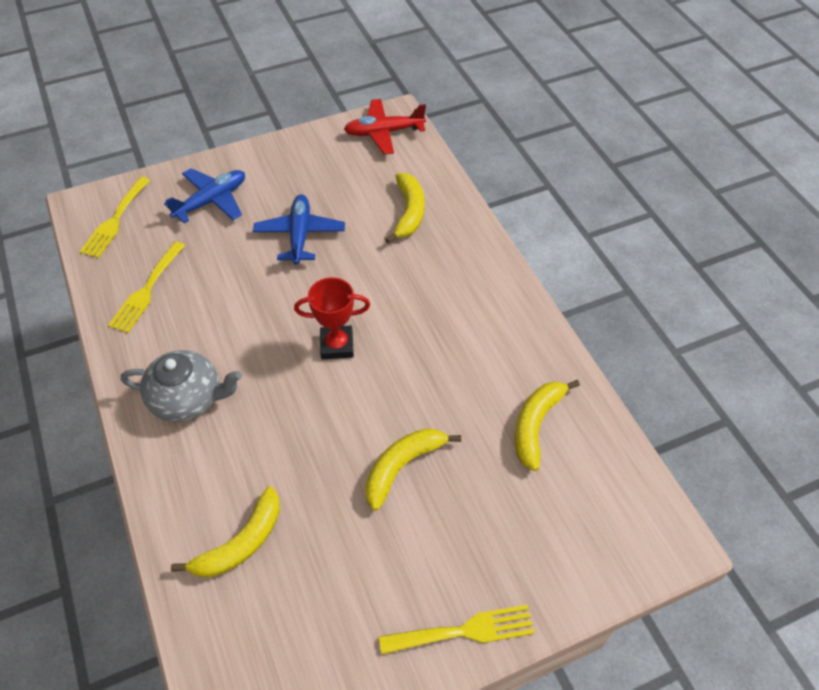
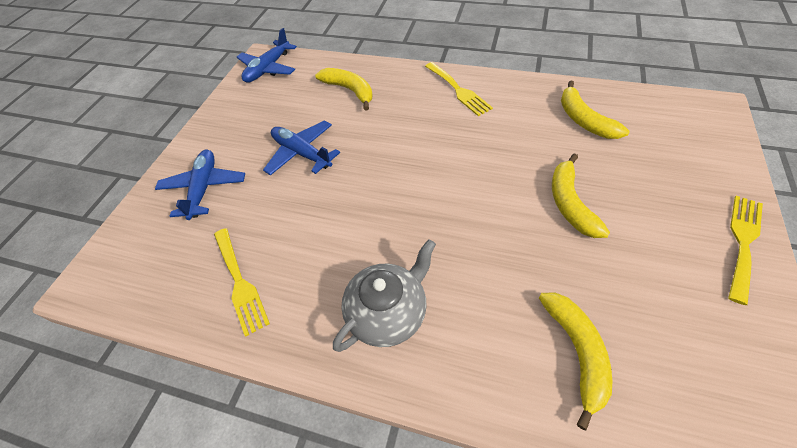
camera: 45 degrees left, 0 degrees up
yellow fork [80,177,150,258] -> yellow fork moved to [425,62,493,116]
red trophy [294,277,370,359] -> none
red plane [344,99,426,155] -> blue plane [237,28,297,83]

